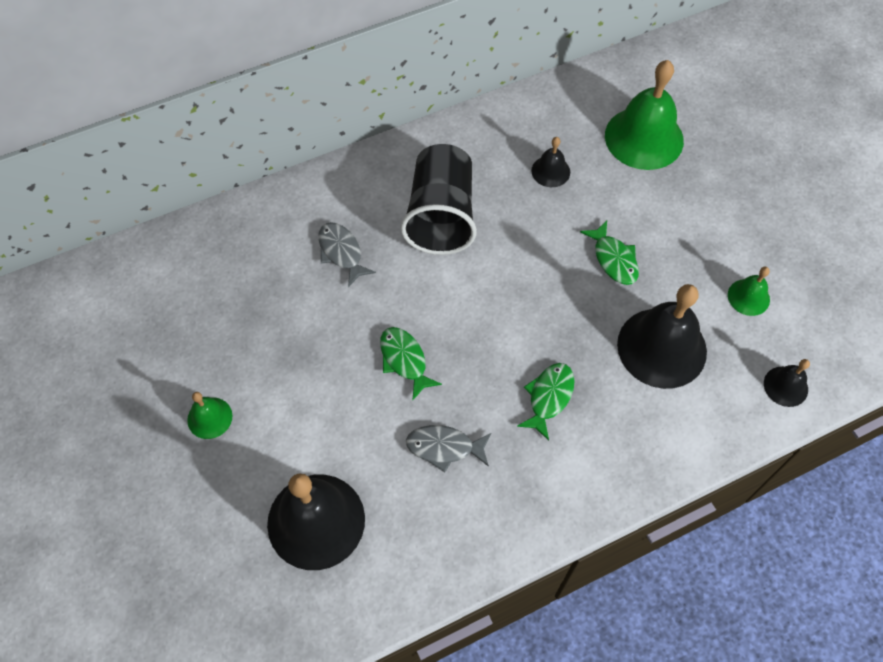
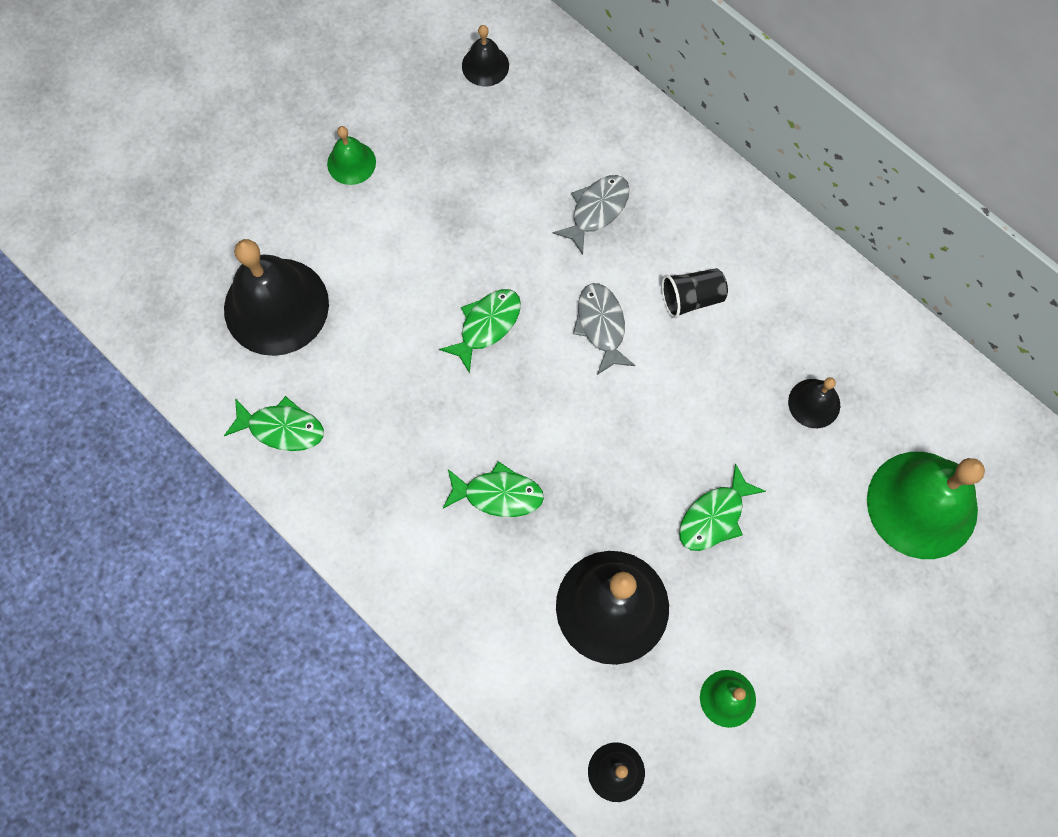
camera: 70 degrees right, 10 degrees up
black cup [401,144,477,255] -> black cup [662,268,728,318], size x0.48
grey fish [406,425,492,473] -> grey fish moved to [573,283,635,375]
none -> green fish [224,396,324,451]
none -> black bell [462,25,509,86]

